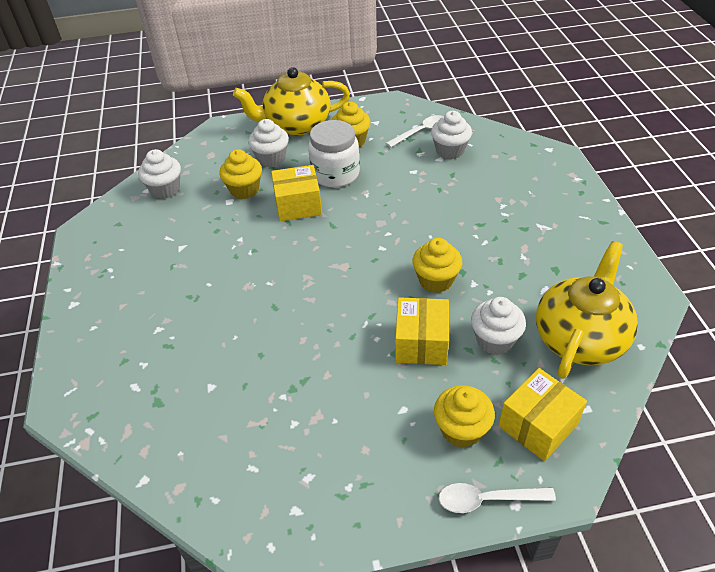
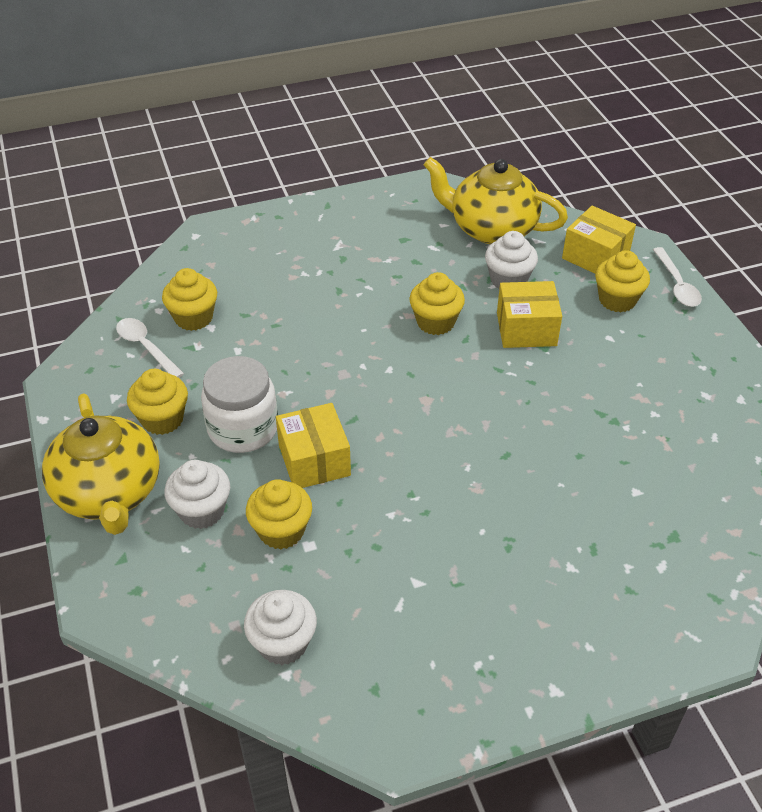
camera: 100 degrees left, 0 degrees up
white cupcake [431,111,472,159] -> yellow cupcake [162,268,217,331]

